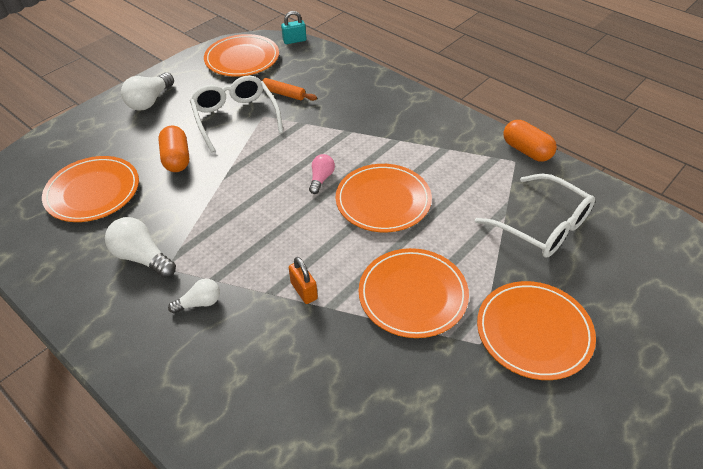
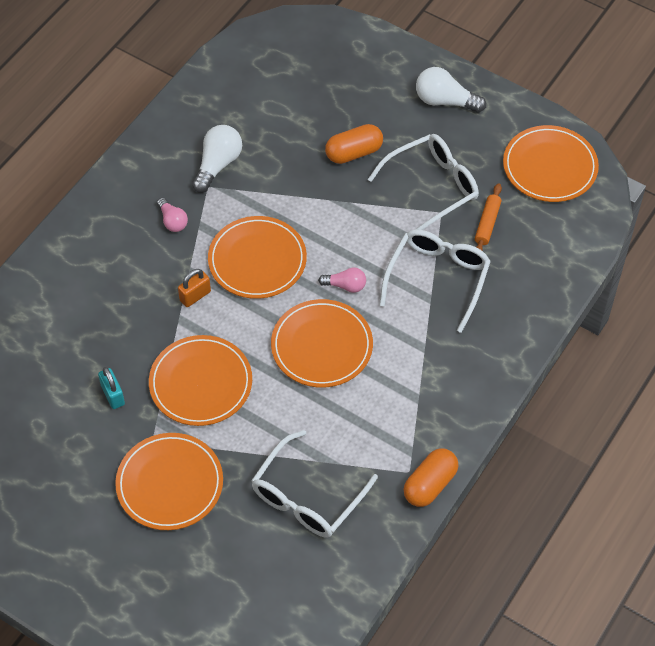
camera: 80 degrees right, 10 degrees up
orange plate [42,156,139,222] -> orange plate moved to [208,216,307,299]
white light bulb [168,279,220,314] -> pink light bulb [157,198,188,232]
turquoise padlock [281,11,306,44] -> turquoise padlock moved to [98,367,125,409]
none -> white glasses [379,230,491,333]

